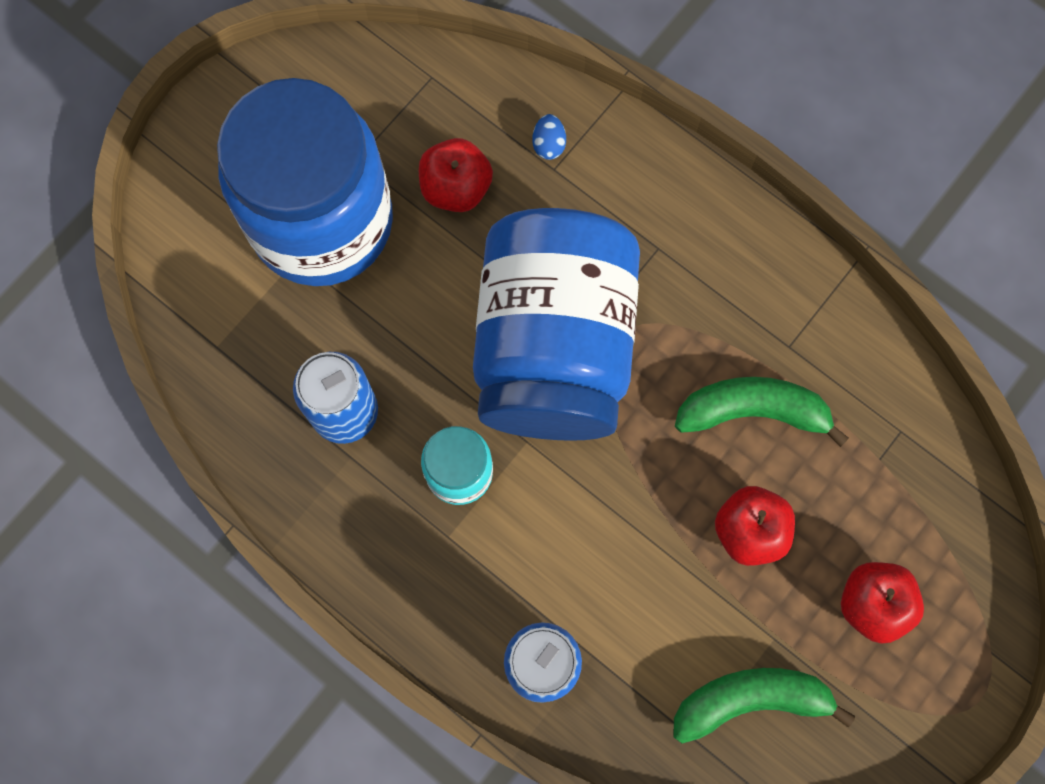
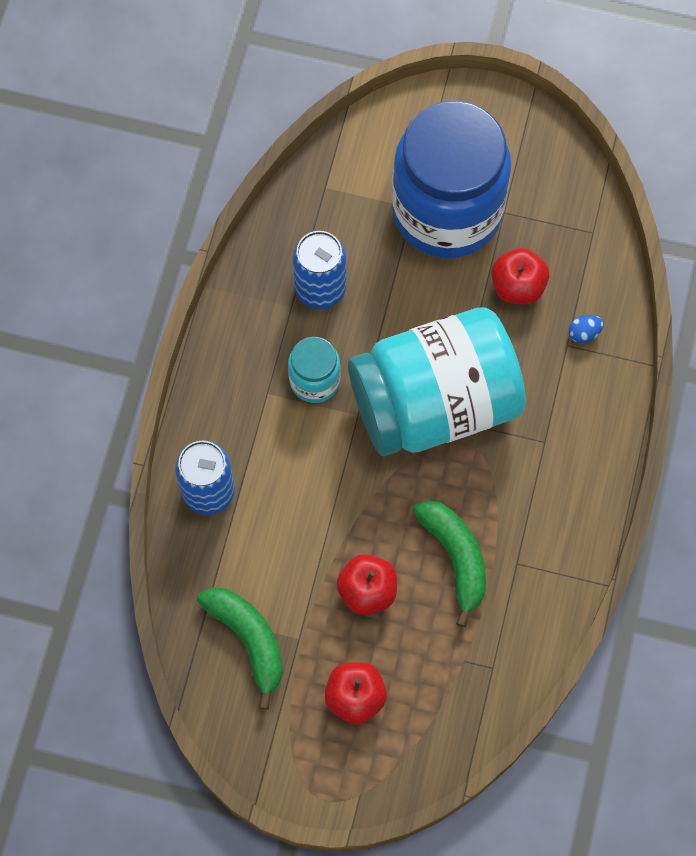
camera: 65 degrees right, 5 degrees down
blue jar [473,208,640,441] -> turquoise jar [348,307,526,456]

